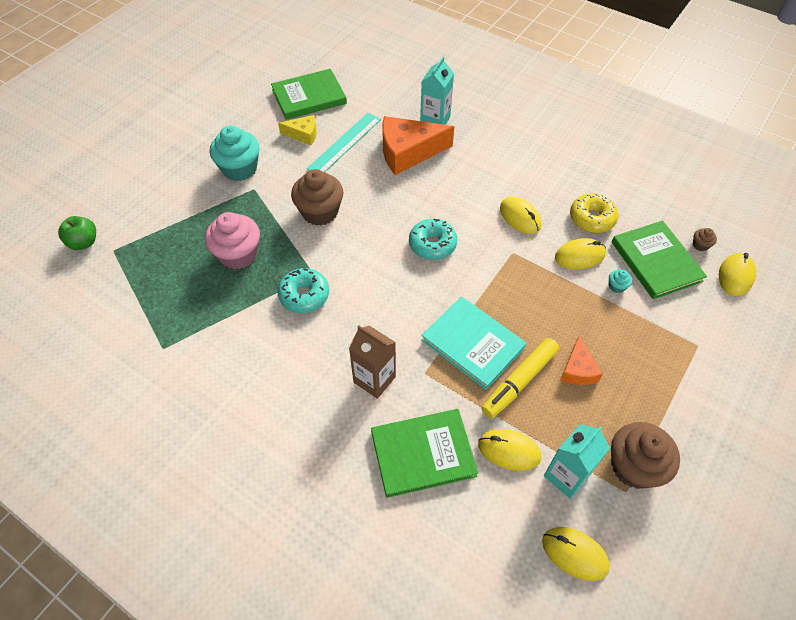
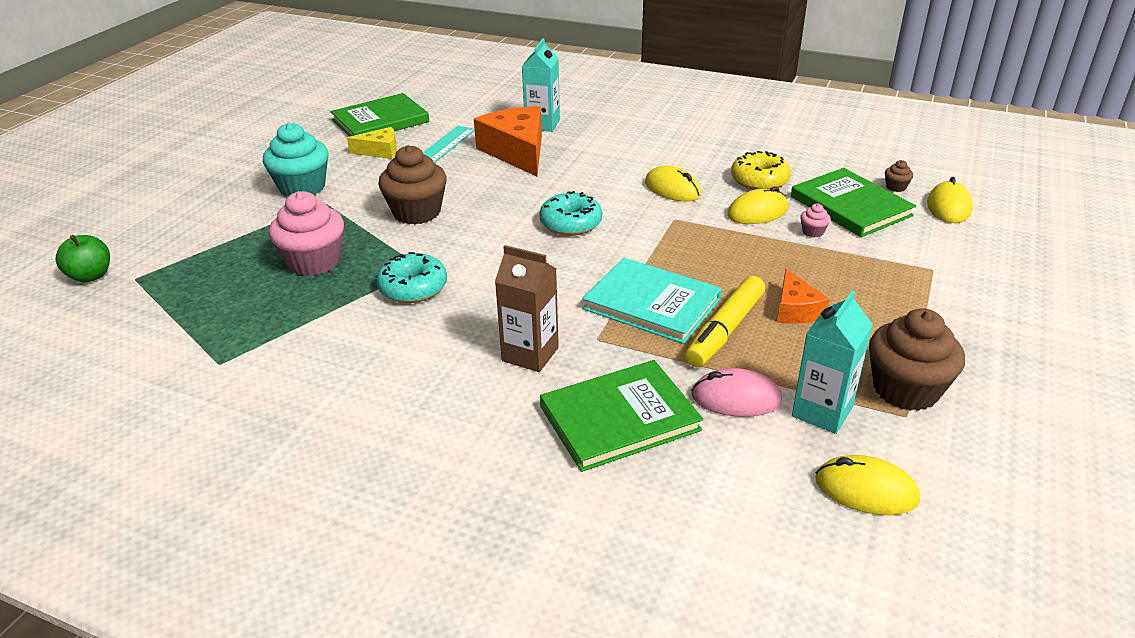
camera: 10 degrees left, 20 degrees down
orange cheese [382,116,454,175] -> orange cheese turned 90 degrees clockwise [474,106,542,176]
yellow mouse [478,429,541,471] -> pink mouse [691,368,782,417]
turquoise cupcake [609,269,632,293] -> pink cupcake [800,204,831,237]

